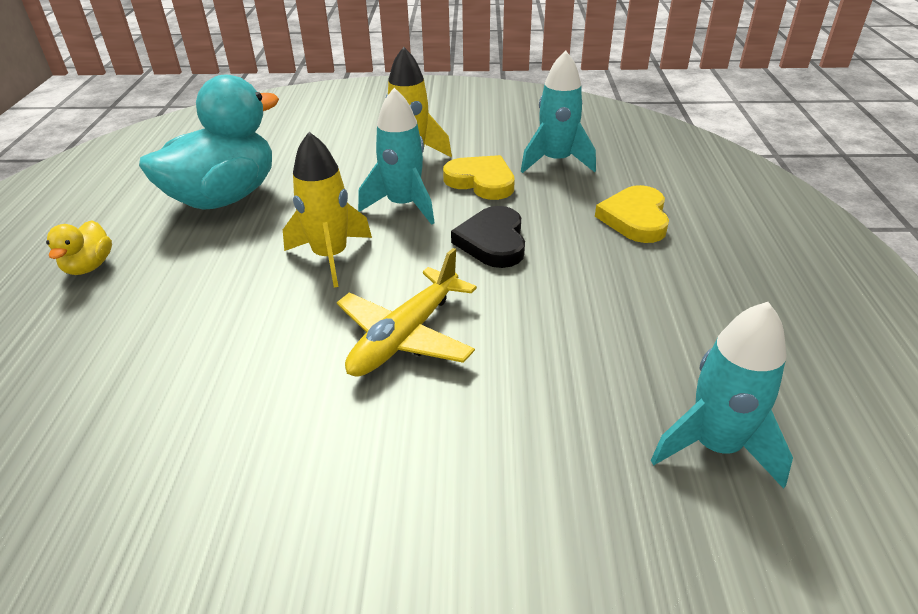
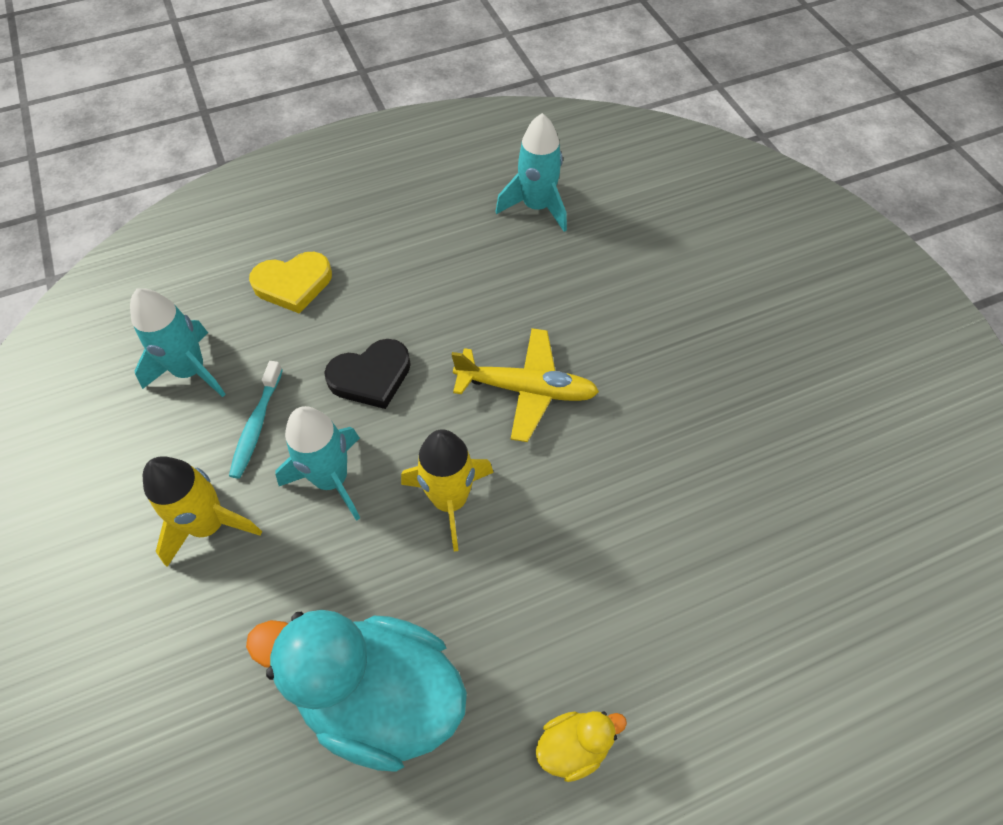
camera: 115 degrees left, 20 degrees up
yellow heart [443,155,515,200] -> turquoise toothbrush [229,361,283,479]

